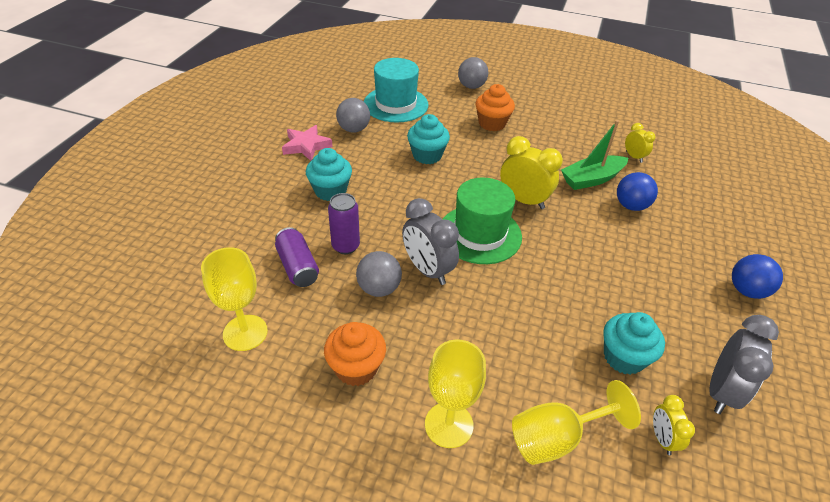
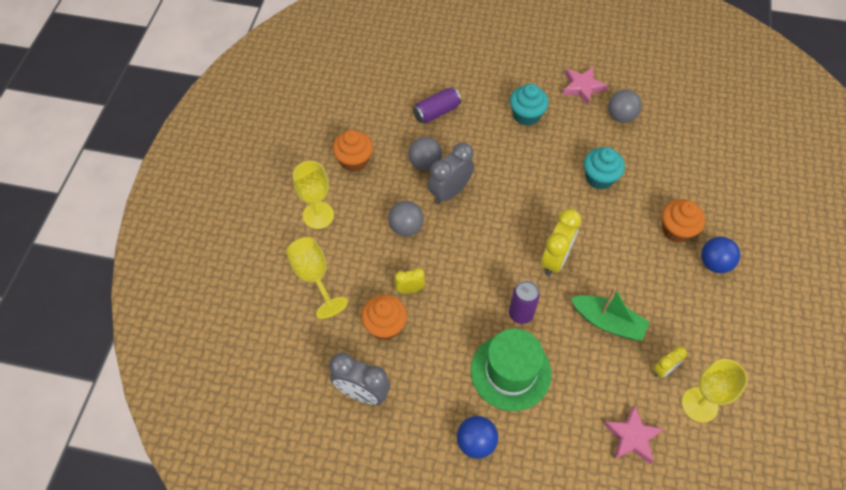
camera: 85 degrees right, 15 degrees up
yellow goblet [201,247,268,351] -> yellow goblet moved to [682,359,748,423]
purple can [328,193,360,254] -> purple can moved to [509,281,540,324]
turquoise hat [364,58,428,122] -> none
green hat [443,178,522,264] -> green hat moved to [471,329,551,411]
grey ball [458,57,488,89] -> grey ball moved to [388,201,424,236]
green boat [561,120,628,190] -> green boat turned 150 degrees clockwise [571,287,650,341]
turquoise cupcake [603,312,665,375] -> orange cupcake [361,295,407,340]
blue ball [617,172,658,211] -> blue ball moved to [701,237,740,273]
yellow clock [653,395,695,455] -> yellow clock moved to [394,268,425,294]
none -> pink star [603,405,663,464]

